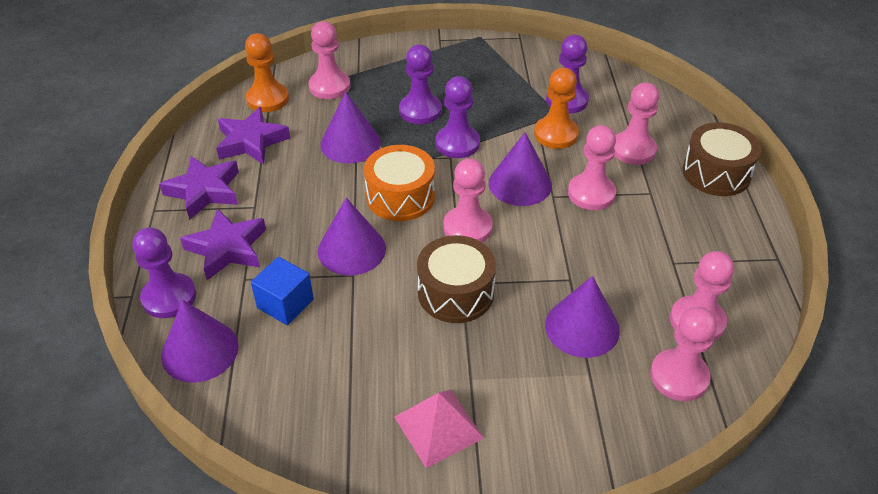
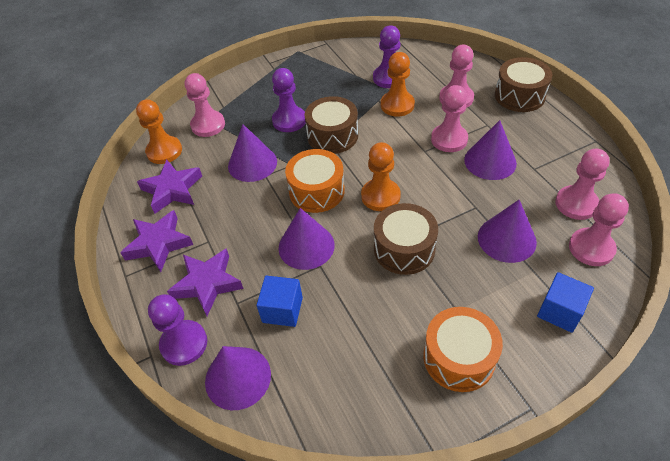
camera: 20 degrees left, 5 degrees up
pink pyramid [394,389,484,468] -> orange drum [423,307,503,392]
purple pawn [436,76,480,158] -> brown drum [304,96,358,154]
pink pawn [443,158,493,242] -> orange pawn [361,142,401,211]
purple cone [489,132,552,206] -> purple cone moved to [464,120,517,180]
none -> blue cube [537,272,594,333]

